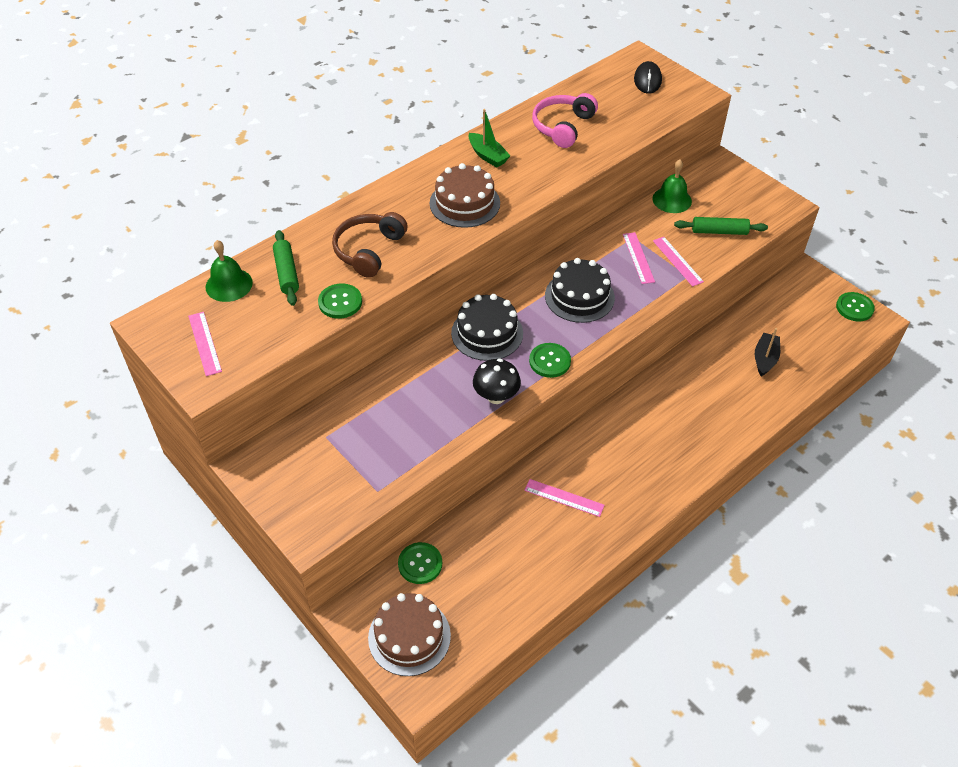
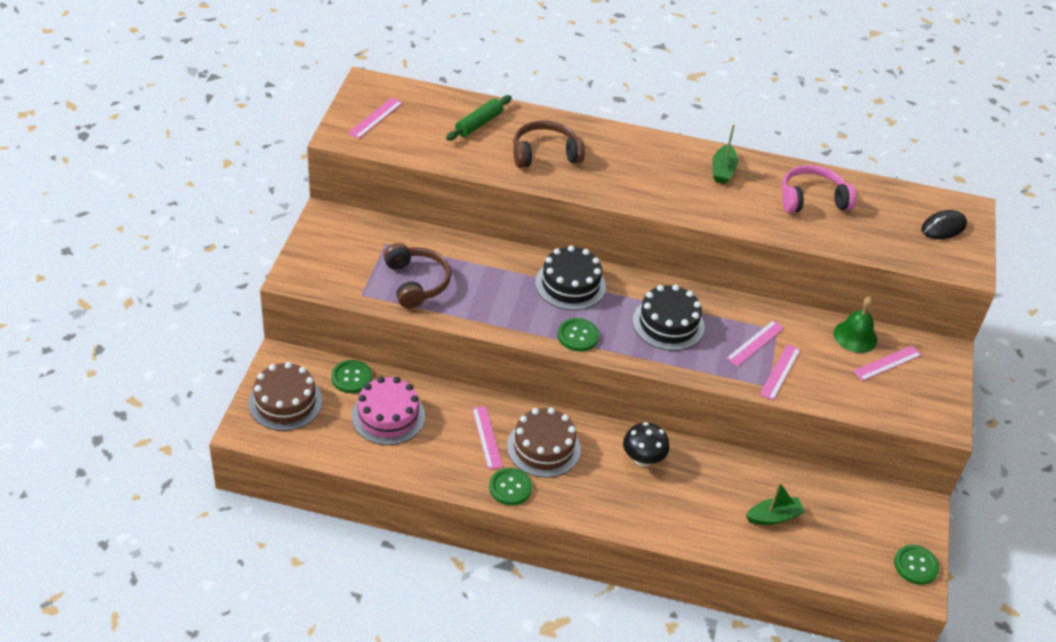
camera: 50 degrees right, 5 degrees down
green bell [206,240,253,302] -> none
green button [318,283,362,319] -> green button moved to [489,468,532,505]
brown cake [430,163,500,228] -> brown cake moved to [507,408,581,478]
black mushroom [473,358,521,404] -> black mushroom moved to [623,422,669,467]
green rolling pin [674,217,768,235] -> none
black boat [755,328,780,376] -> green boat [746,482,805,525]
none -> pink cake [352,377,425,445]
none -> brown headphones [383,243,451,309]
none -> pink ruler [853,345,922,381]

